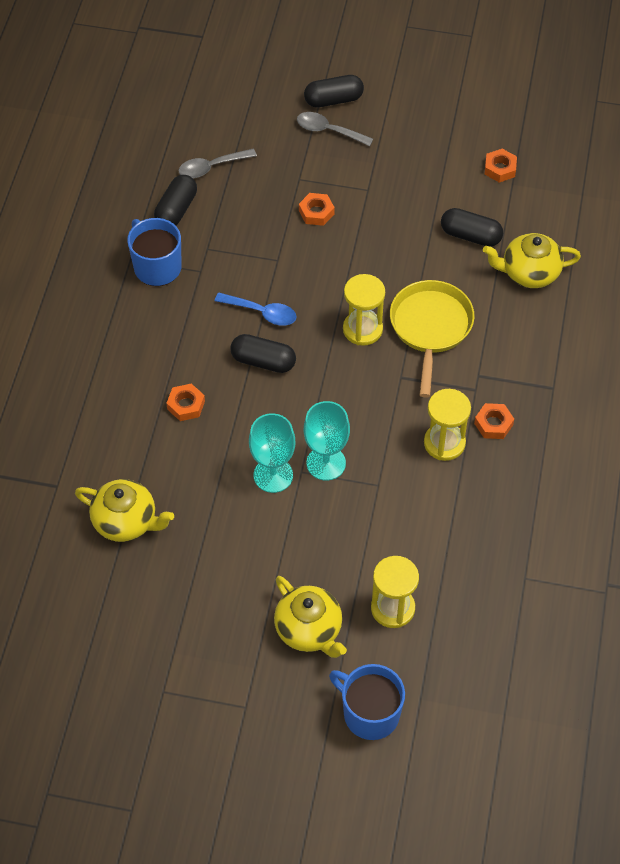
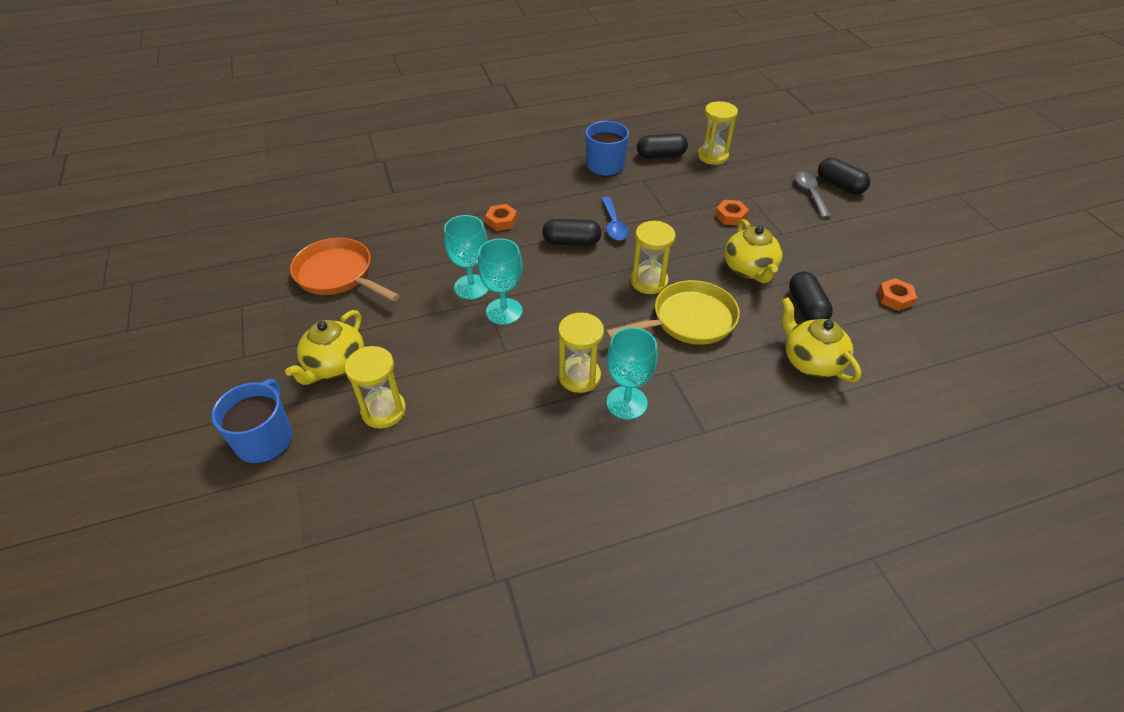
camera: 60 degrees right, 10 degrees down
yellow teapot [75,479,174,542] -> yellow teapot moved to [724,219,782,283]
grey spoon [178,149,257,178] -> yellow hourglass [698,101,738,165]
black capsule [230,334,296,373] -> black capsule turned 75 degrees counterclockwise [542,219,601,246]
orange nut [474,403,514,439] -> turquoise goblet [606,327,658,420]
none -> orange pan [290,238,400,302]

